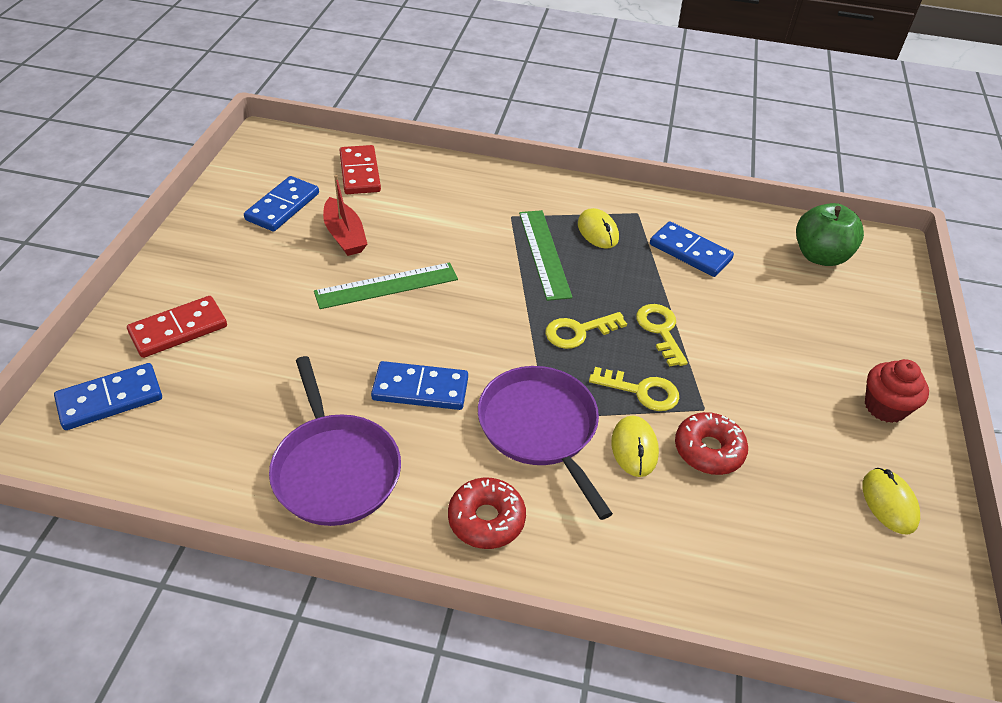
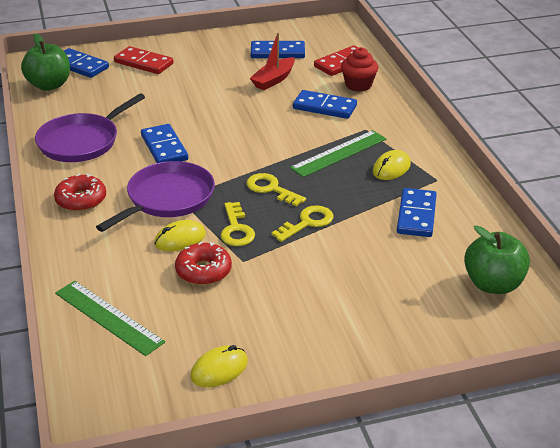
camera: 65 degrees right, 10 degrees down
green ruler [314,262,458,309] -> green ruler moved to [55,281,165,356]
red cupcake [865,359,929,423] -> red cupcake moved to [341,47,378,92]
none -> green apple [21,33,70,91]
none -> blue domino [293,90,357,119]

